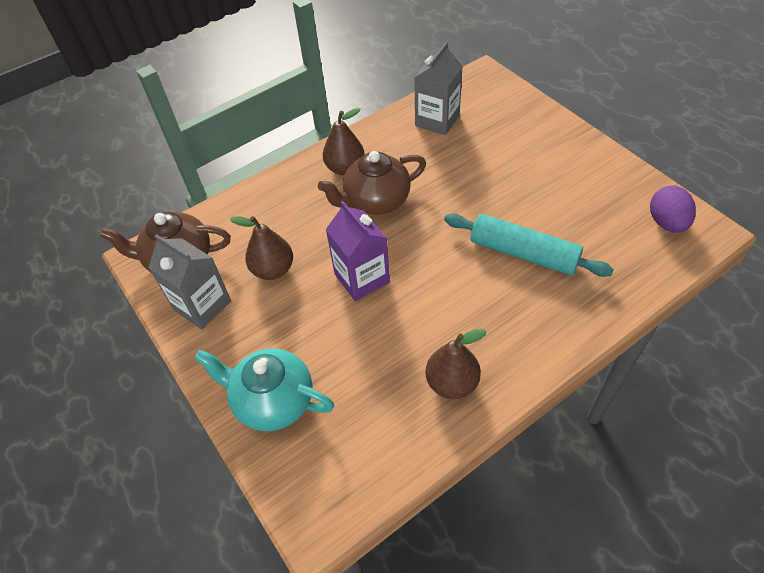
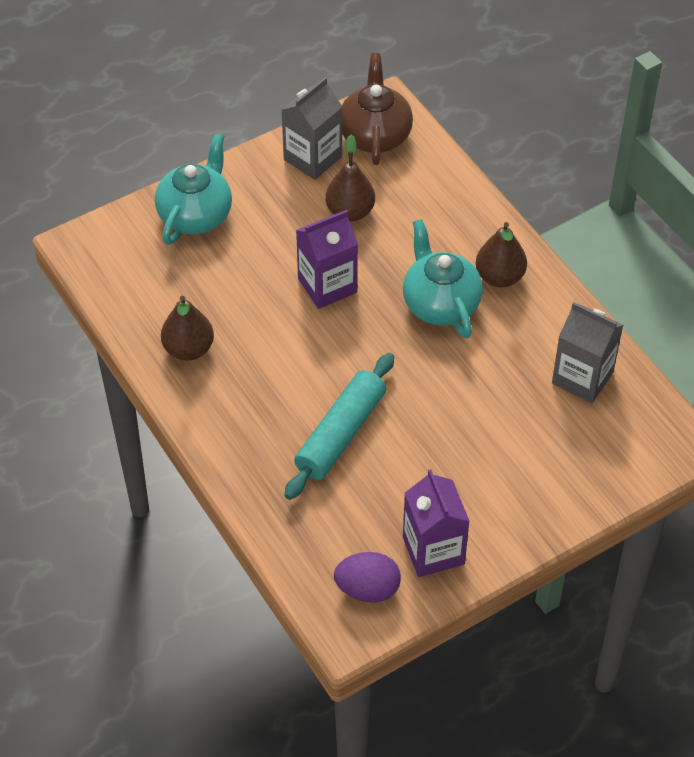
camera: 90 degrees right, 0 degrees up
brown teapot [318,151,426,215] -> turquoise teapot [403,219,483,338]
none -> purple carton [403,469,470,577]

